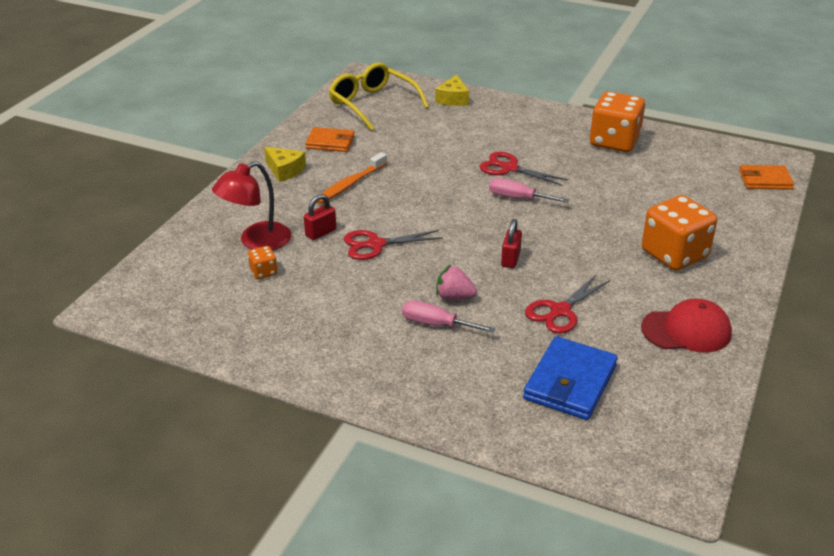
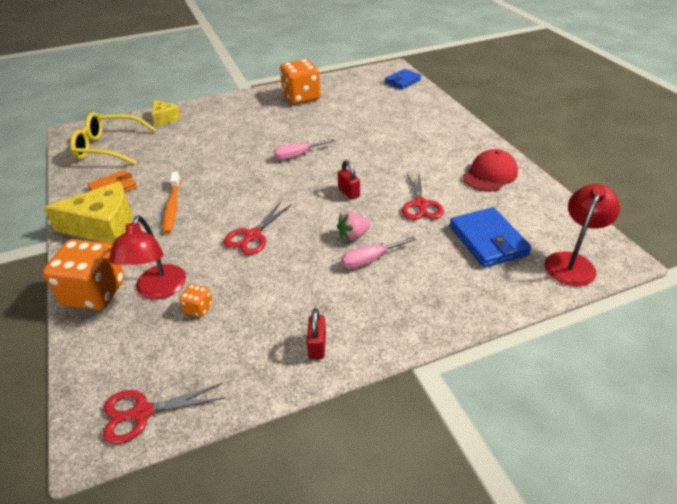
camera: 45 degrees left, 5 degrees up
yellow cheese [264,147,306,182] -> yellow cheese [43,181,132,245], size x1.82
red padlock [304,194,336,240] -> red padlock moved to [307,308,326,359]
red scissors [480,152,568,186] -> red scissors moved to [103,383,225,444]
orange dice [642,195,717,270] -> orange dice moved to [43,239,125,310]
orange wallet [739,165,794,190] -> blue wallet [385,69,422,89]
none -> red lamp [545,184,620,286]

